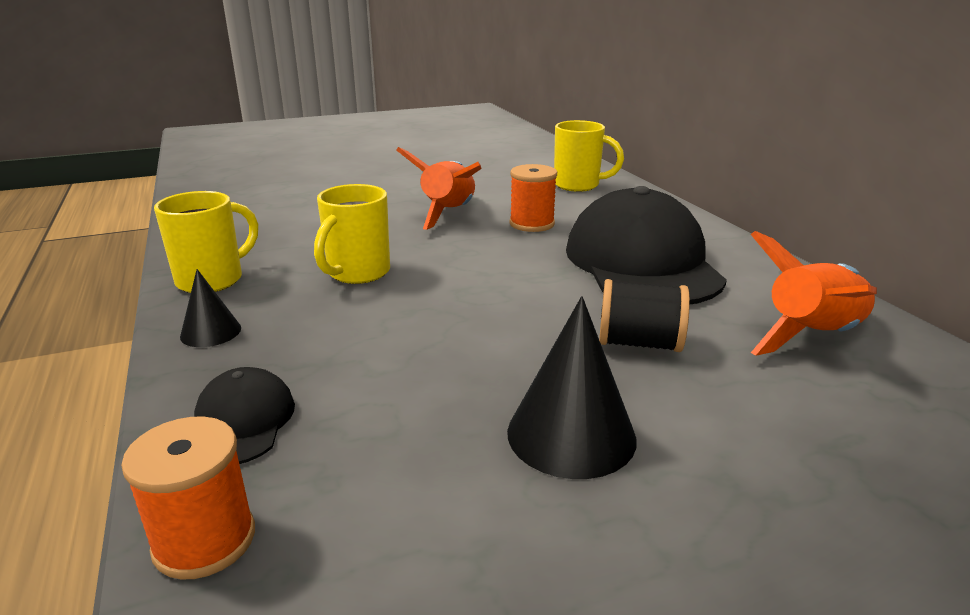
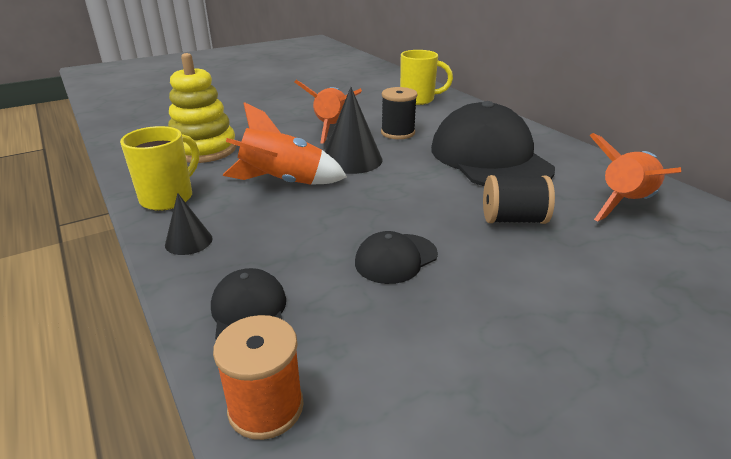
camera: 10 degrees left, 5 degrees up
yellow mug [314,184,390,284] -> orange rocket [222,102,347,185]
black cone [507,296,637,479] -> black cone moved to [325,87,382,174]
orange spool [509,164,557,232] -> black spool [381,87,417,139]
none -> yellow stacking toy [168,53,237,163]
none -> black cap [355,231,438,284]

